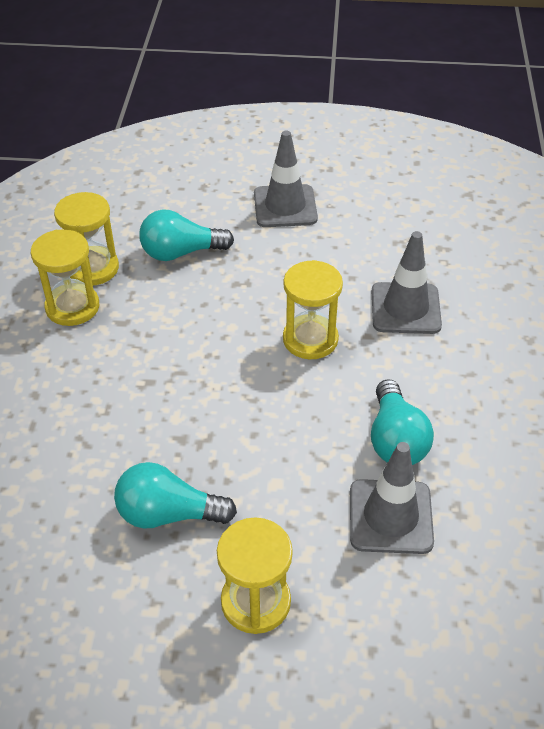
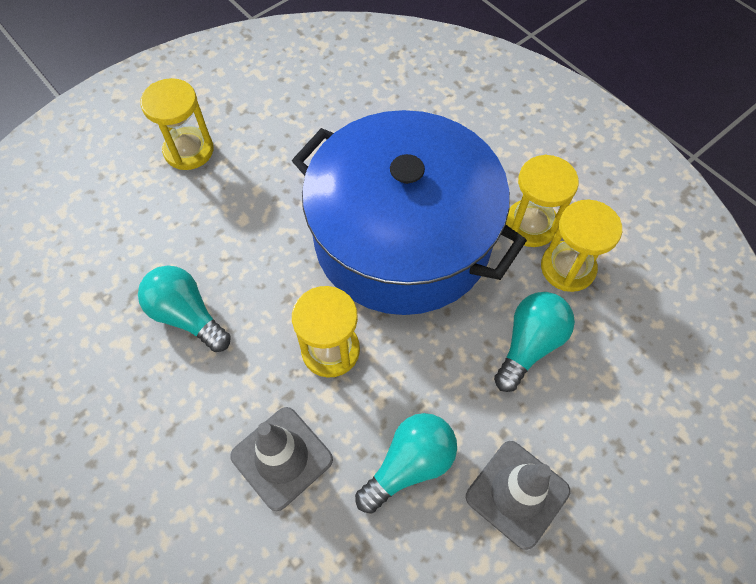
camera: 135 degrees right, 15 degrees up
turquoise light bulb [114,462,237,529] -> turquoise light bulb moved to [355,413,457,514]
grey traffic cone [350,442,434,554] -> none
none -> blue pot [292,110,527,315]

